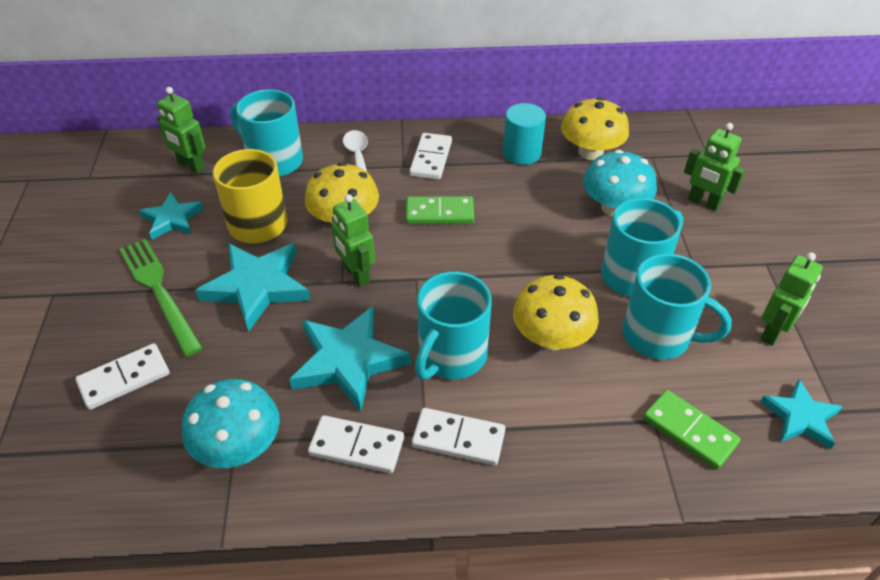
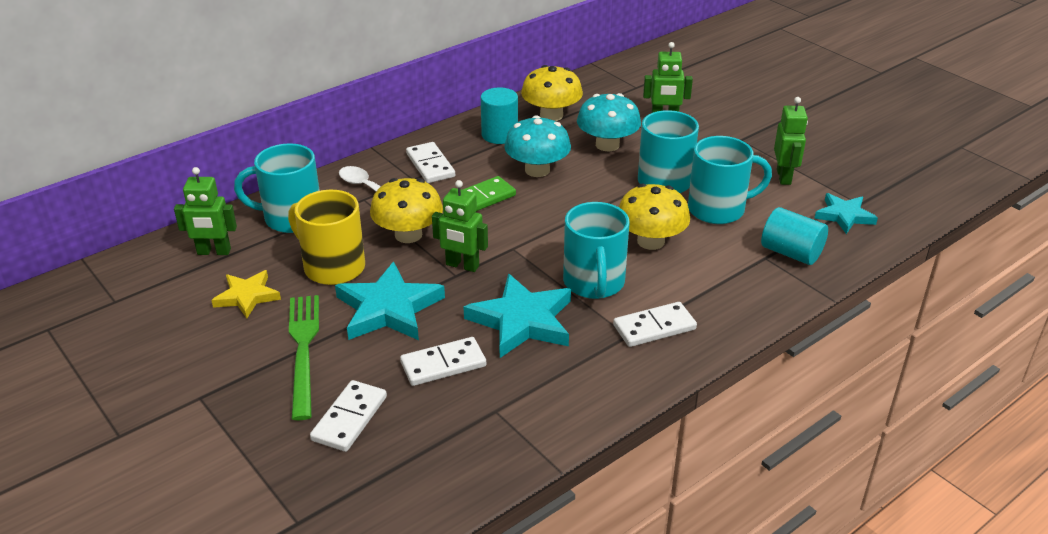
camera: 35 degrees left, 10 degrees down
green fork [119,239,203,357] -> green fork turned 60 degrees clockwise [289,295,319,421]
turquoise star [139,192,204,240] -> yellow star [211,270,281,319]
turquoise mushroom [182,379,280,468] -> turquoise mushroom moved to [504,115,571,177]
white domino [308,415,404,473] -> white domino moved to [400,337,486,386]
green domino [643,390,741,470] -> turquoise cylinder [761,207,828,265]

